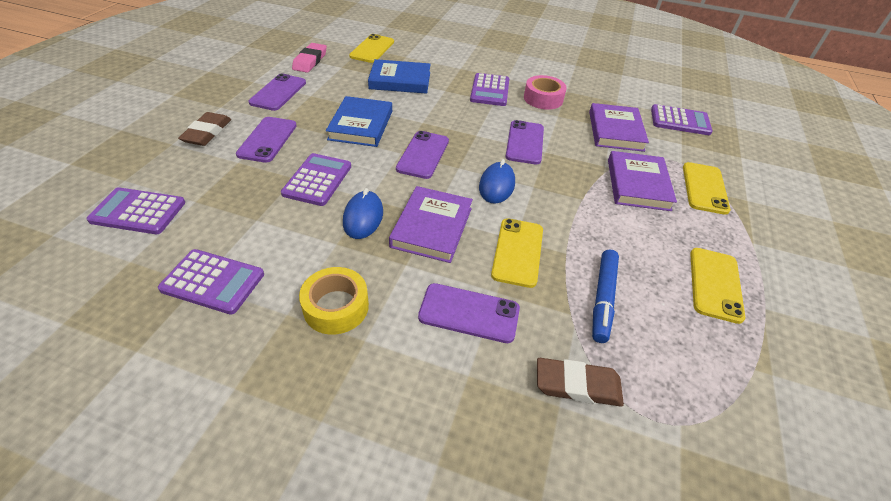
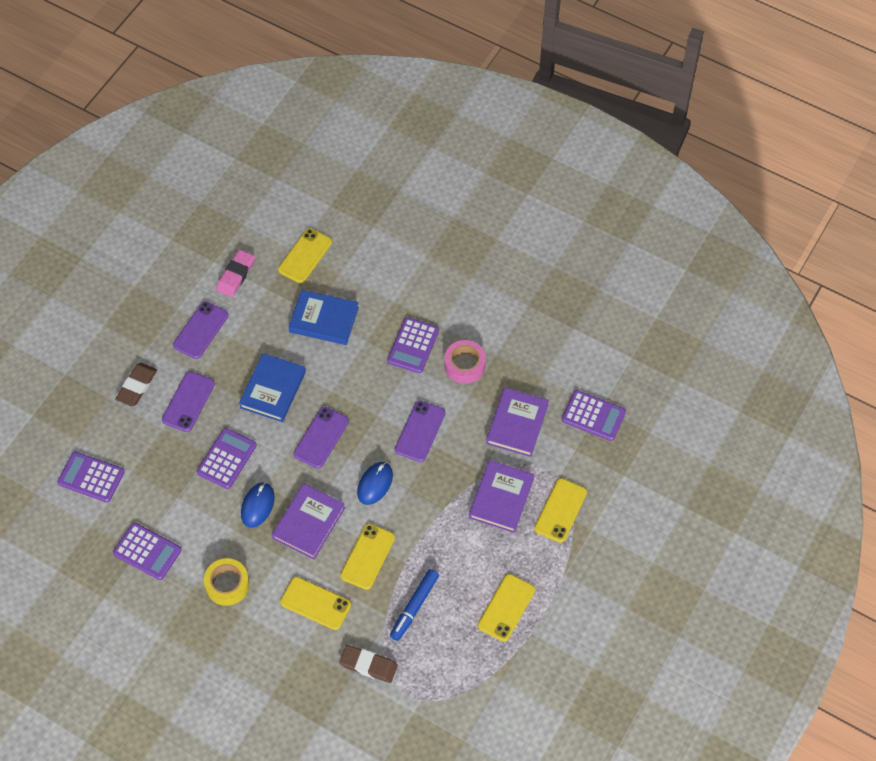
camera: 15 degrees right, 15 degrees up
purple phone [418,283,520,343] -> yellow phone [280,577,351,630]

